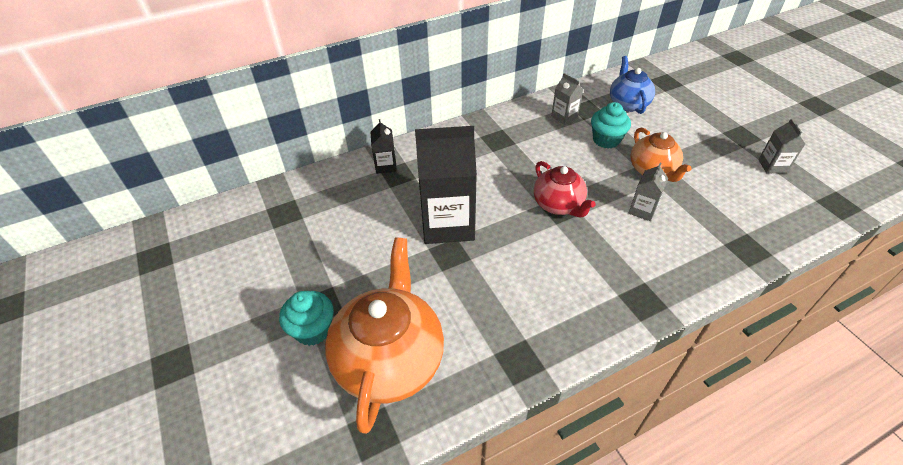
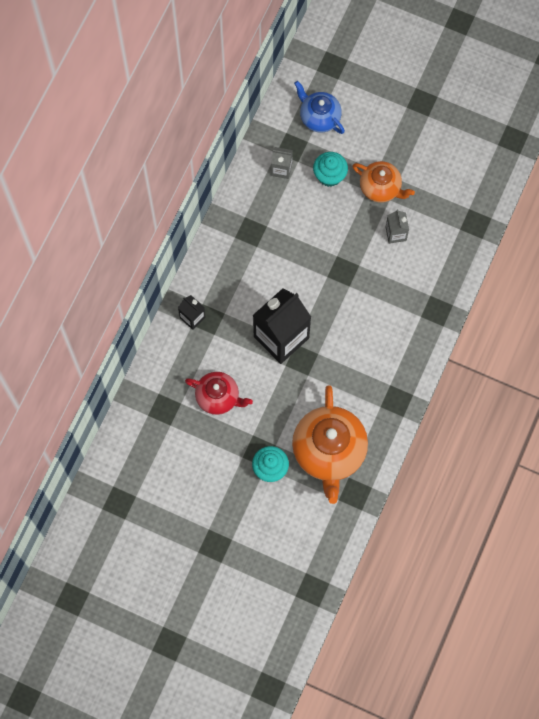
camera: 40 degrees left, 25 degrees up
orange teapot [325,237,444,434] -> orange teapot turned 150 degrees counterclockwise [292,385,368,504]
red teapot [534,161,596,217] -> red teapot moved to [185,372,253,415]
grey carton [758,119,805,173] -> none

